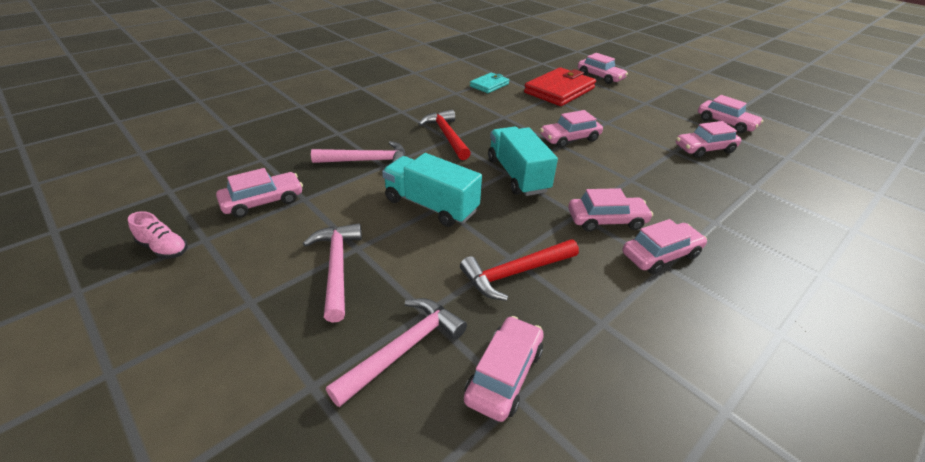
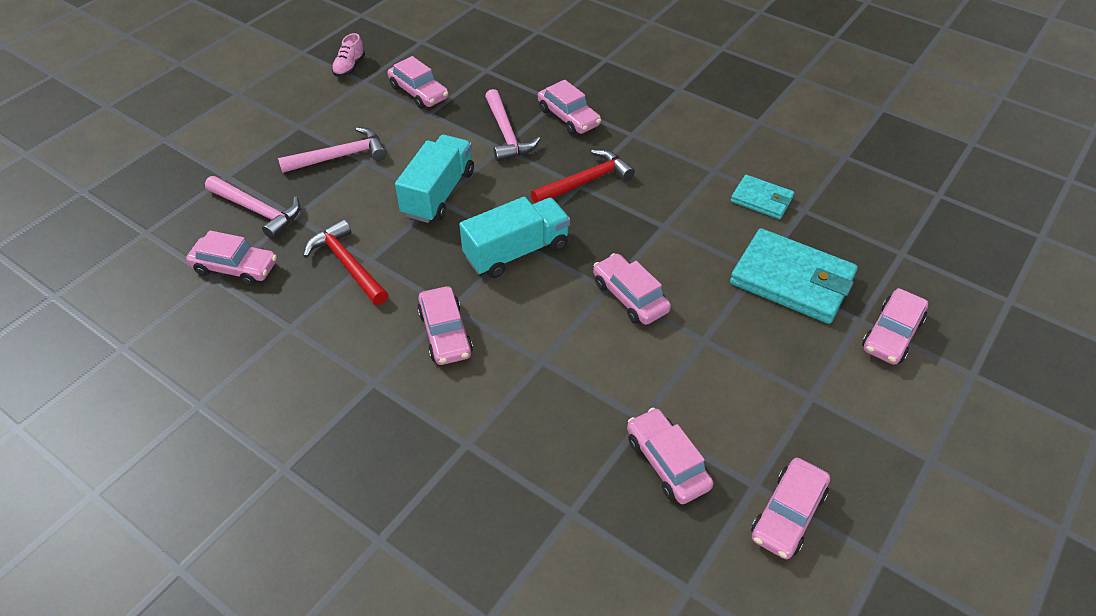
camera: 80 degrees right, 10 degrees up
red wallet [524,67,596,106] -> turquoise wallet [730,228,858,324]
pink car [622,219,707,274] -> pink car moved to [538,80,601,135]

